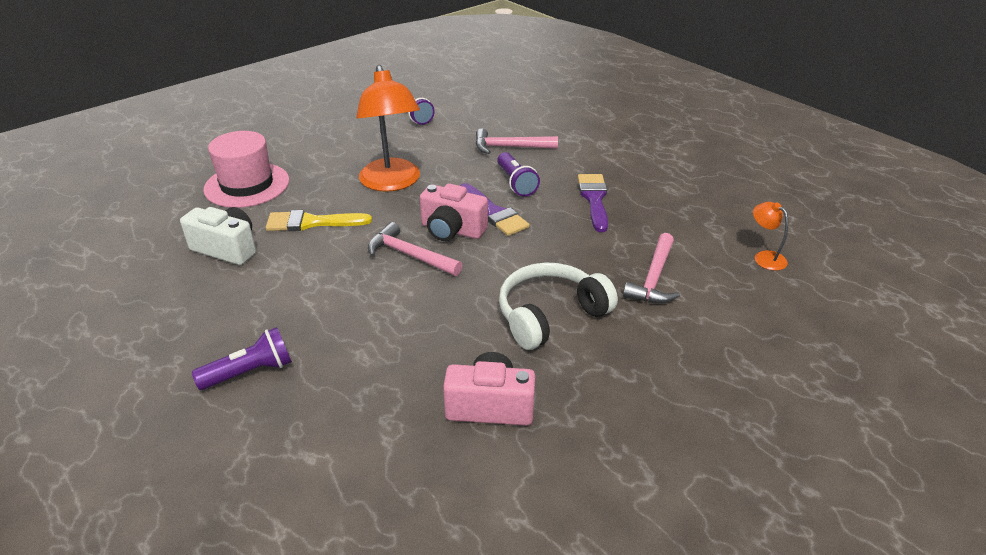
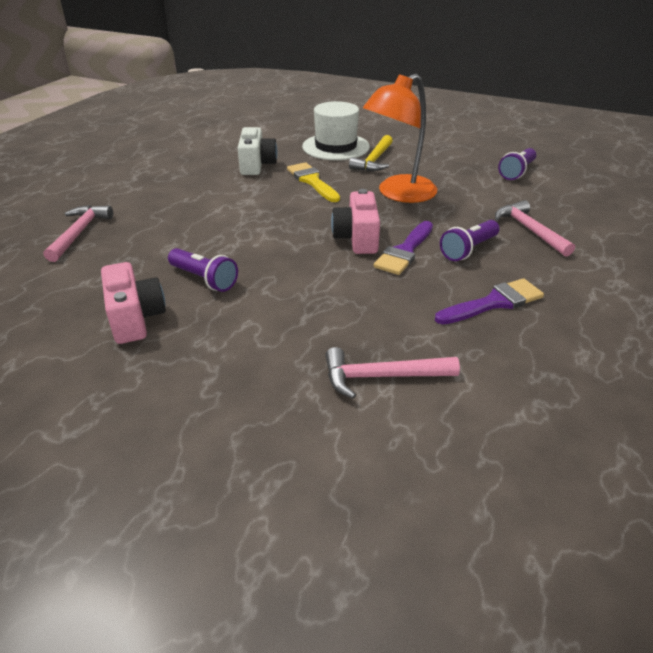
camera: 65 degrees right, 0 degrees up
purple flashlight [192,327,292,390] -> purple flashlight moved to [168,248,238,292]
pink hat [204,131,290,208] -> white hat [302,101,370,160]
pink hammer [368,222,462,276] -> pink hammer moved to [44,205,113,262]
white headphones [499,262,618,350] -> none
orange lamp [753,202,788,271] -> none
none -> yellow hammer [349,135,393,171]

